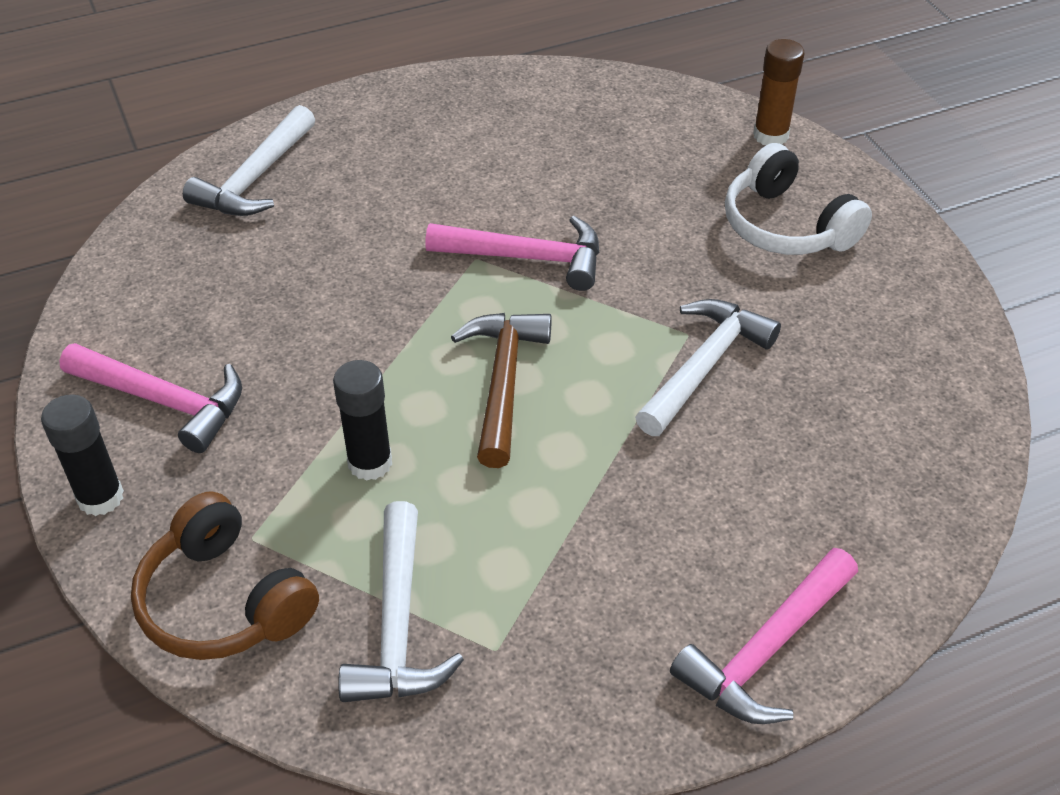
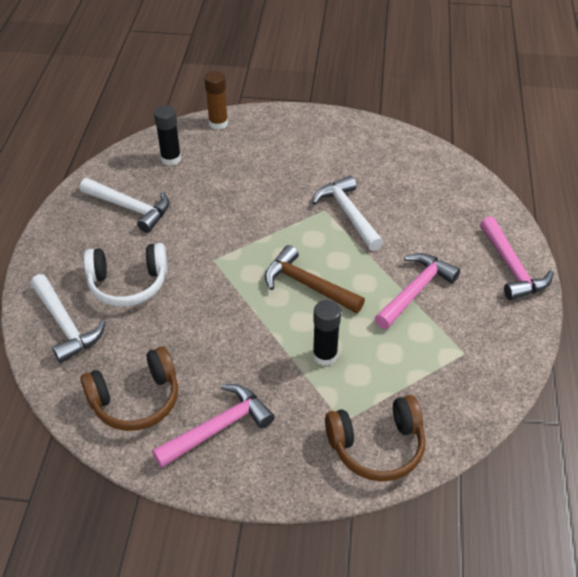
camera: 60 degrees left, 0 degrees up
black glue stick [41,394,124,516] -> black glue stick moved to [154,105,181,166]
white hammer [338,501,464,702] -> white hammer moved to [80,178,169,233]
pink hammer [425,216,599,291] -> pink hammer moved to [375,253,460,329]
white headphones [725,143,872,255] -> white headphones moved to [84,243,167,307]
none -> brown headphones [80,346,178,431]

